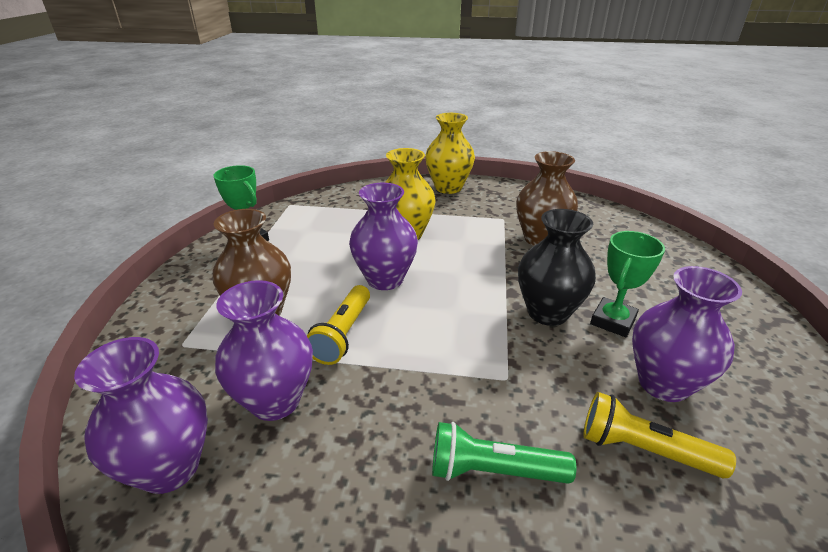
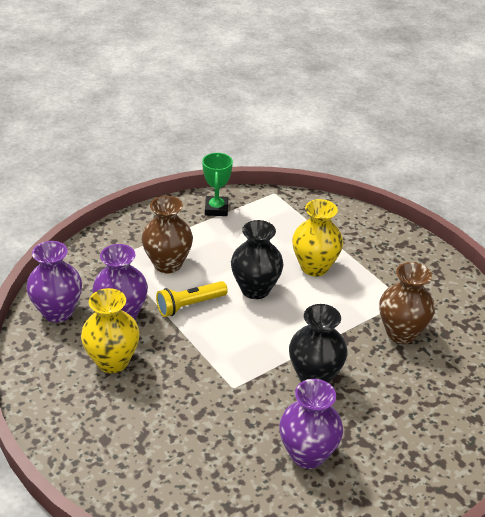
camera: 45 degrees right, 5 degrees up
purple vase [349,183,418,290] -> black vase [231,220,284,299]
yellow vase [425,113,475,194] -> yellow vase moved to [81,288,140,373]
green flashlight [432,422,576,484] -> none
yellow flashlight [584,392,736,478] -> none
green trophy [590,231,665,337] -> none

